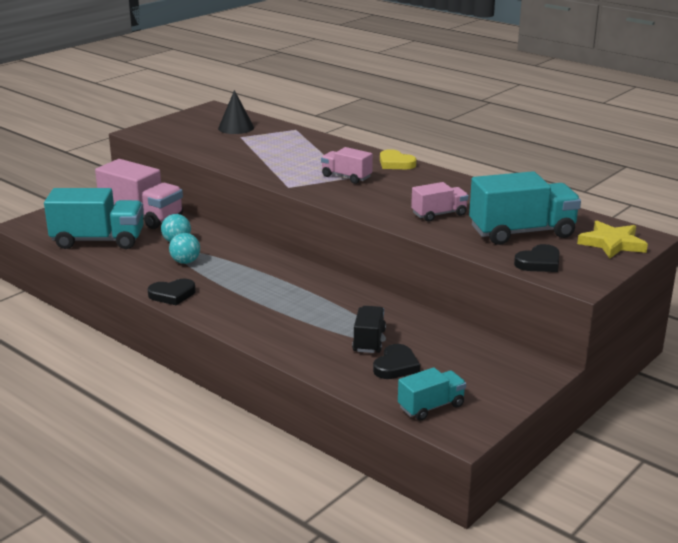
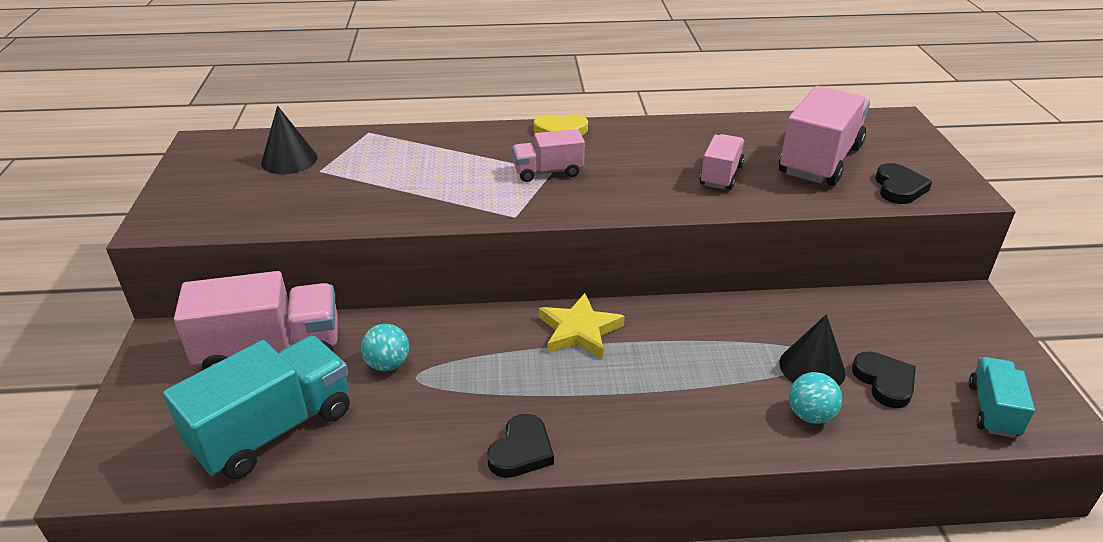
camera: 45 degrees left, 10 degrees up
turquoise ball [169,233,200,264] -> turquoise ball moved to [789,372,842,424]
black truck [352,306,386,353] -> black cone [779,314,846,386]
turquoise truck [469,171,581,245] -> pink truck [779,86,870,186]
yellow star [577,221,648,258] -> yellow star moved to [539,293,625,359]

